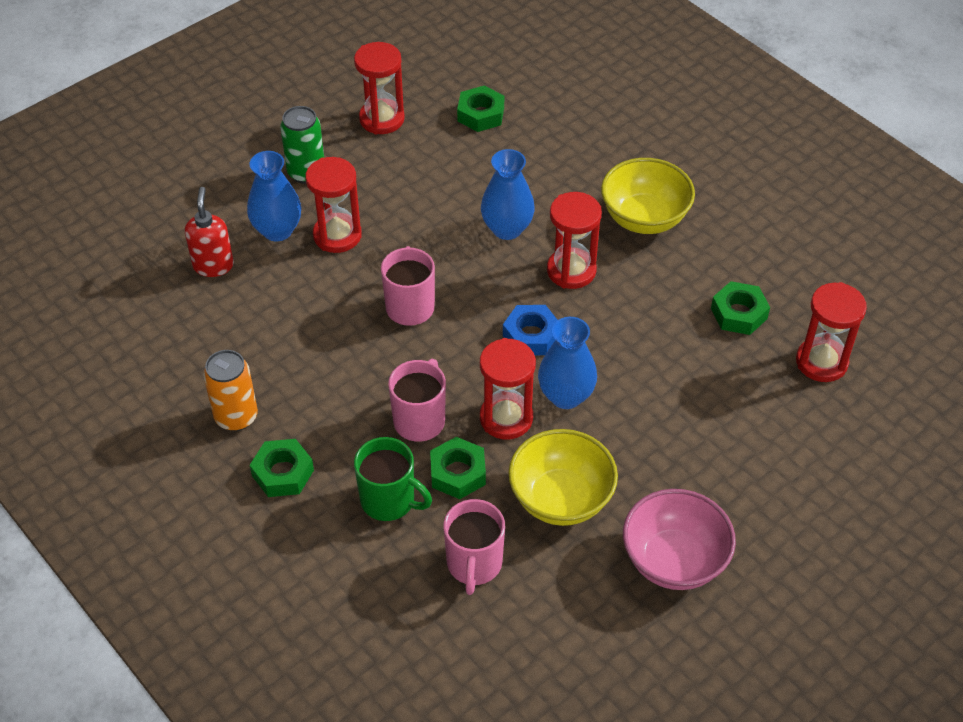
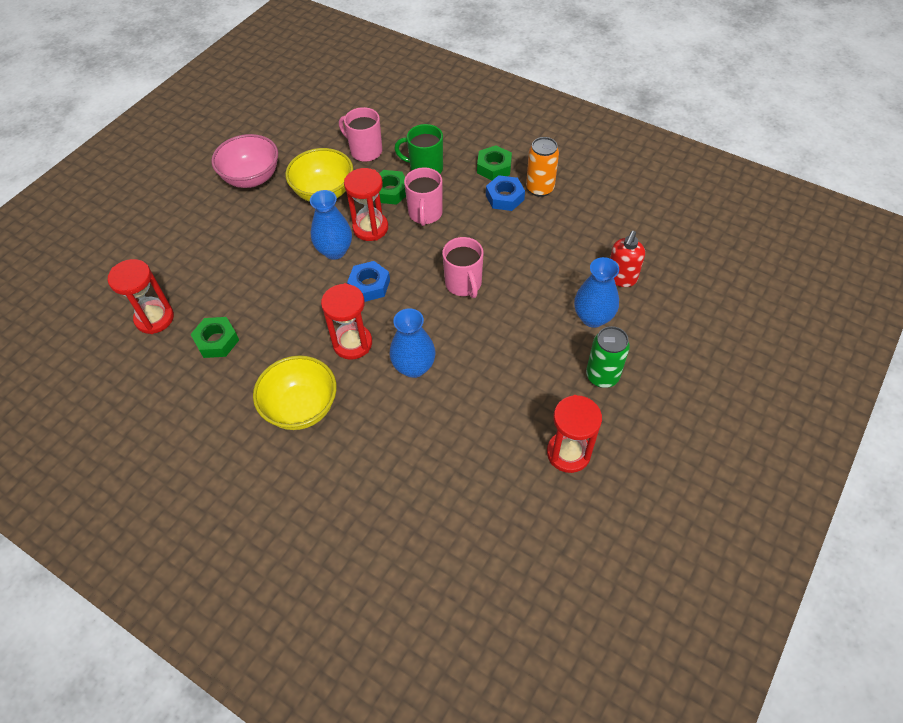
camera: 165 degrees right, 5 degrees up
red soap dispenser [185,187,234,277] -> red soap dispenser turned 45 degrees clockwise [610,231,645,287]
red hourglass [305,157,362,253] -> none
pink mug [444,499,505,595] -> pink mug turned 45 degrees counterclockwise [339,107,382,162]
green nut [457,86,504,132] -> none
none -> blue nut [486,175,525,211]

